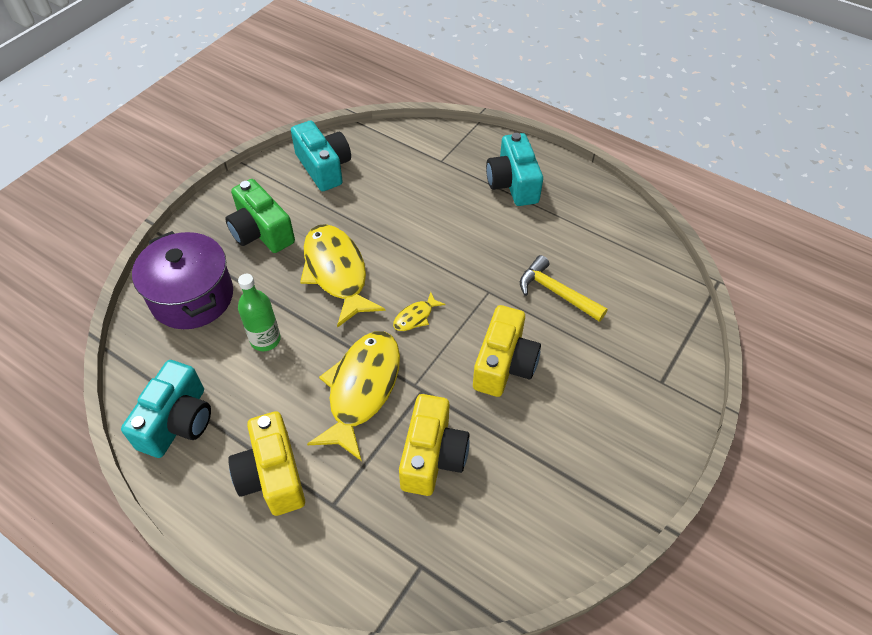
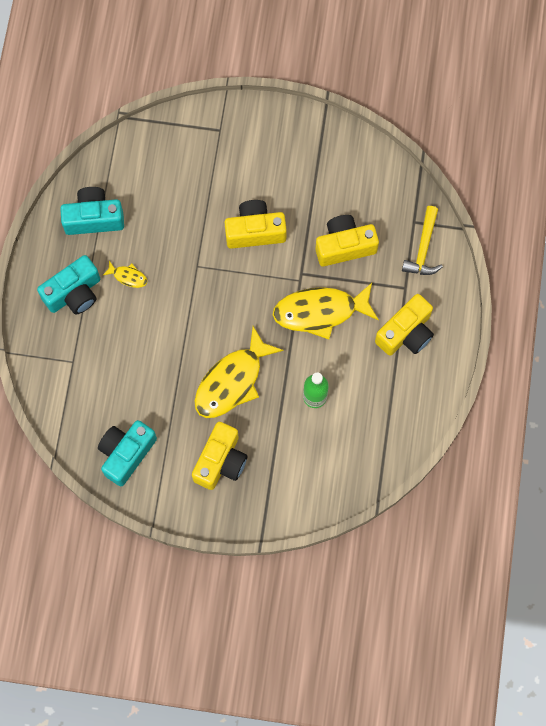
camera: 115 degrees left, 20 degrees up
turquoise camera [121,360,211,458] -> turquoise camera moved to [60,187,124,235]
purple pot [132,231,233,329] -> none
green camera [225,179,295,253] -> yellow camera [192,422,248,490]
yellow fish [393,292,445,331] -> yellow fish moved to [102,261,147,288]
yellow hammer [520,255,607,322] -> yellow hammer moved to [402,206,443,275]

